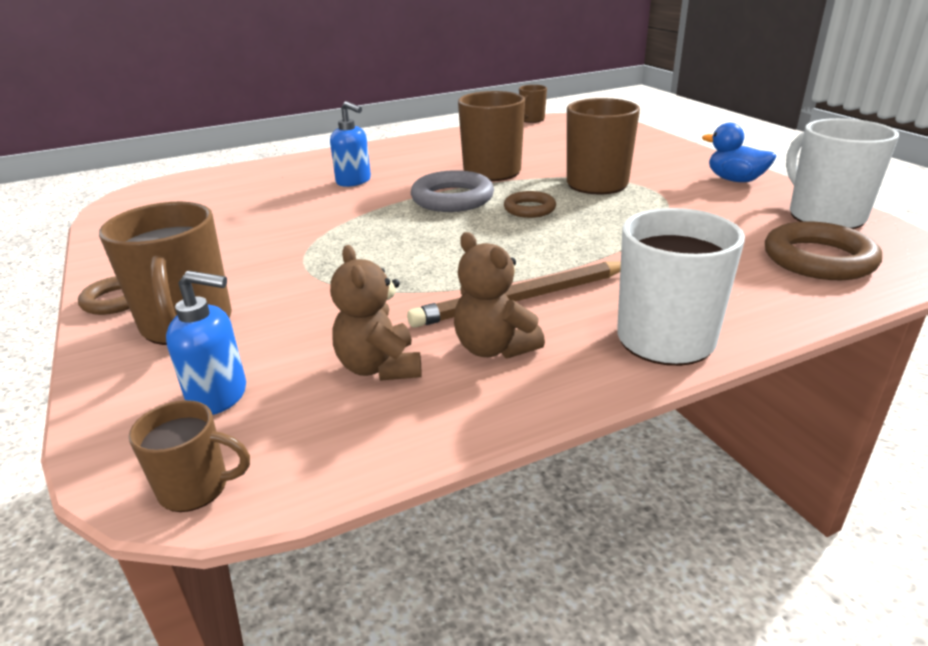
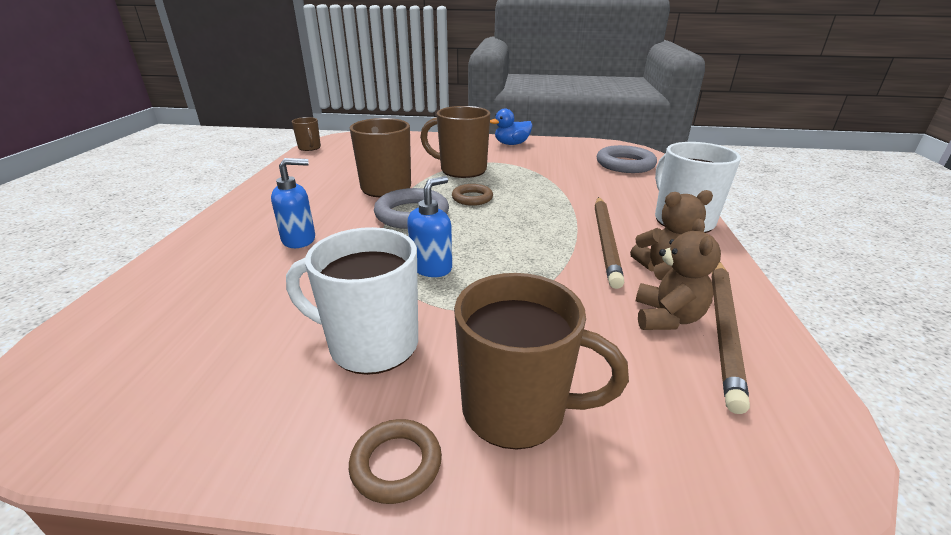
camera: 60 degrees left, 0 degrees up
brown mug [129,400,250,512] -> none
blue soap dispenser [166,271,246,415] -> blue soap dispenser moved to [407,176,452,277]
brown teddy bear [330,245,422,381] -> brown teddy bear turned 90 degrees counterclockwise [636,218,721,330]
brown ring [765,221,882,280] -> grey ring [597,145,657,173]
white mug [786,118,899,229] -> white mug moved to [286,227,418,375]
none -> brown pencil [711,262,750,414]

